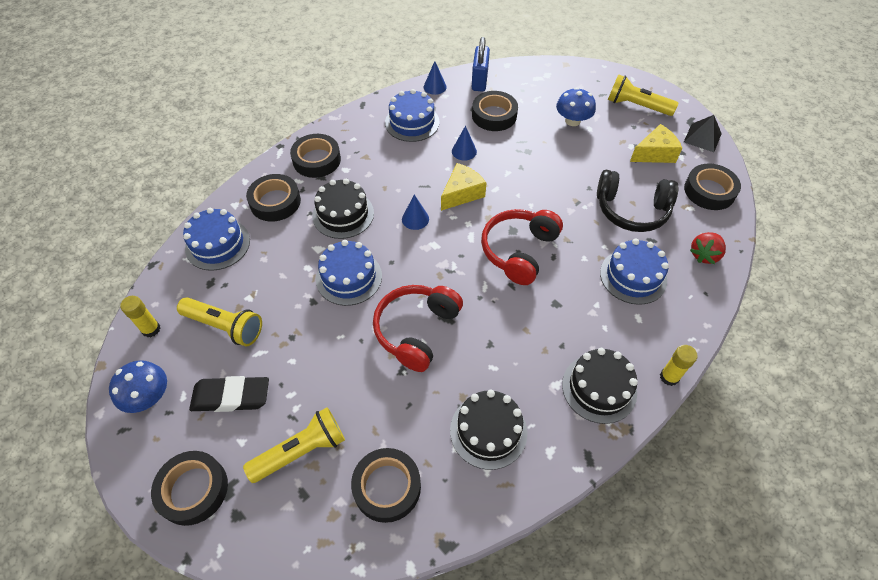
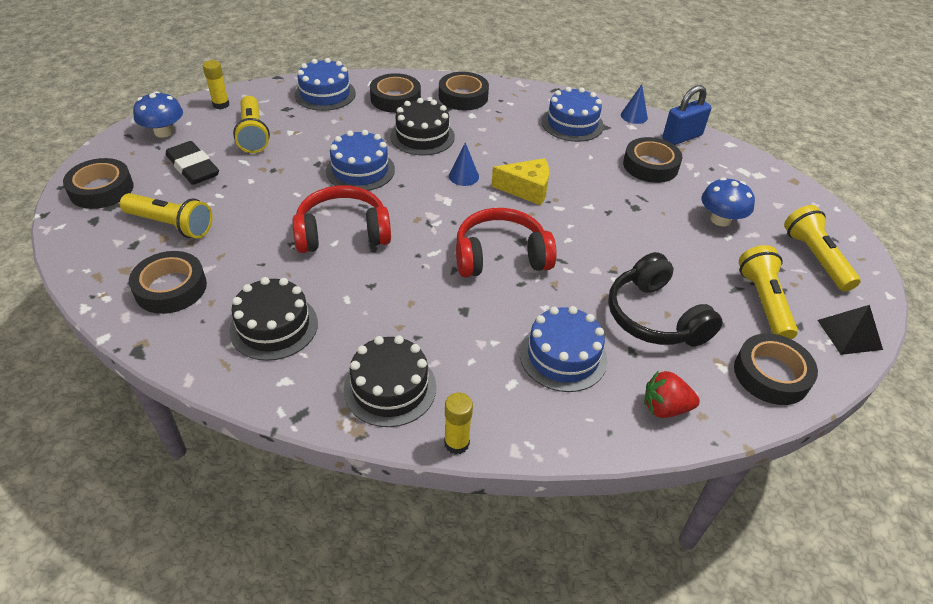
camera: 50 degrees right, 10 degrees down
blue cone [452,126,477,161] -> none
yellow cheese [630,124,682,163] -> yellow flashlight [739,245,798,339]

